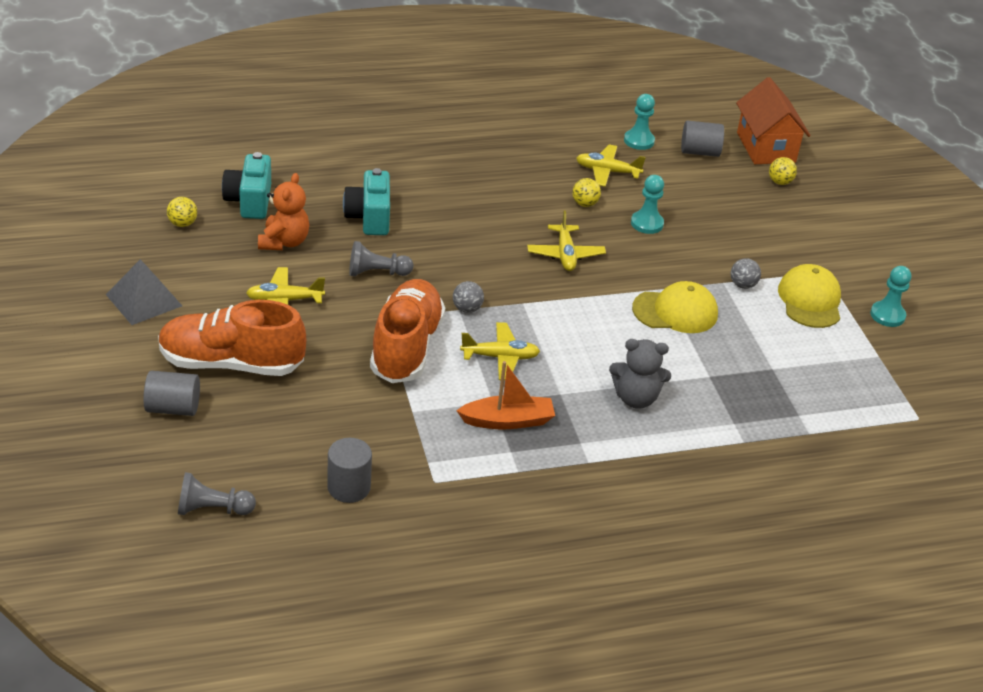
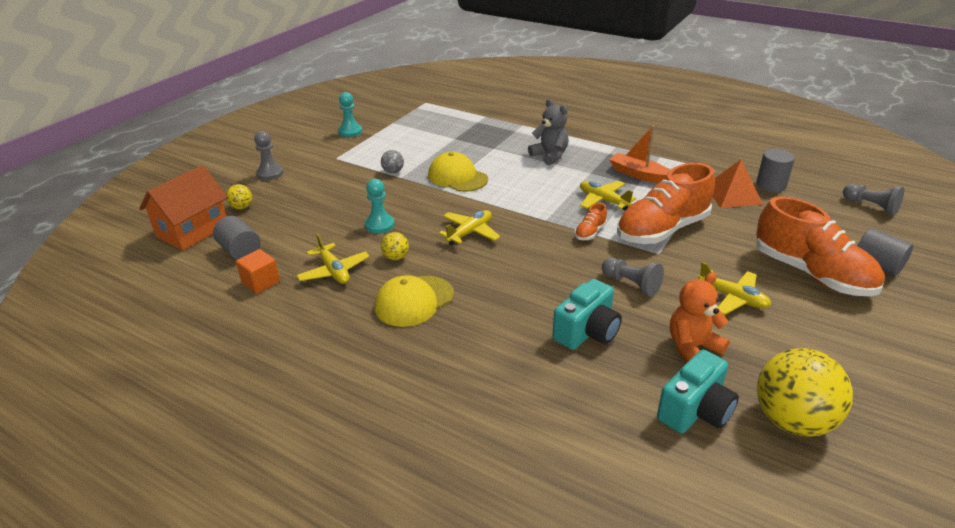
camera: 130 degrees left, 5 degrees down
grey pyramid [106,259,182,325] -> none
yellow ball [167,197,197,227] -> yellow ball [757,348,853,437], size x2.25
grey ball [453,281,484,313] -> orange shoe [575,203,607,240]
turquoise pawn [624,94,655,150] -> orange cube [236,249,280,294]
yellow cap [778,264,841,328] -> yellow cap moved to [375,275,454,327]
none -> grey pawn [254,131,283,180]
none -> orange pyramid [713,159,763,208]

